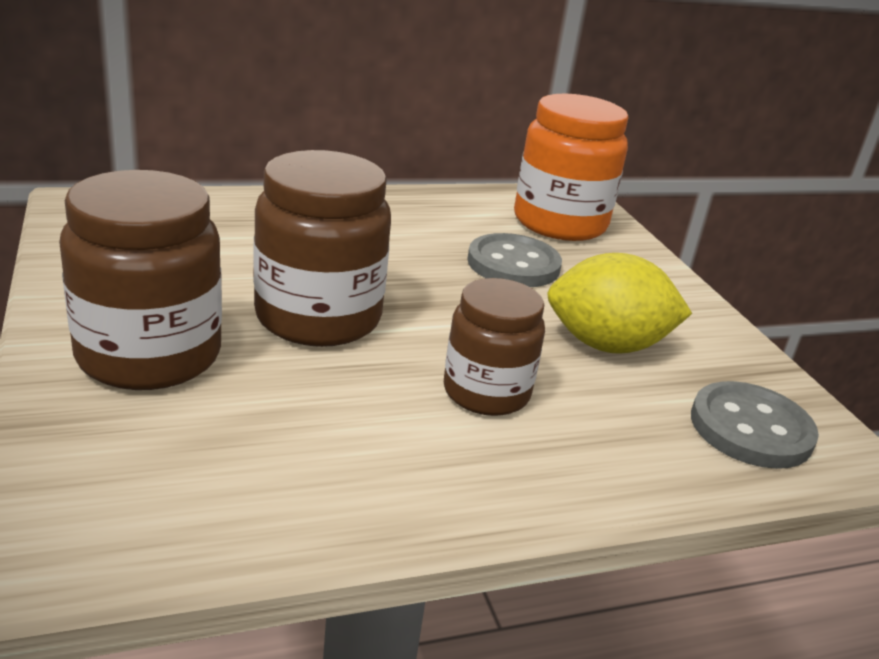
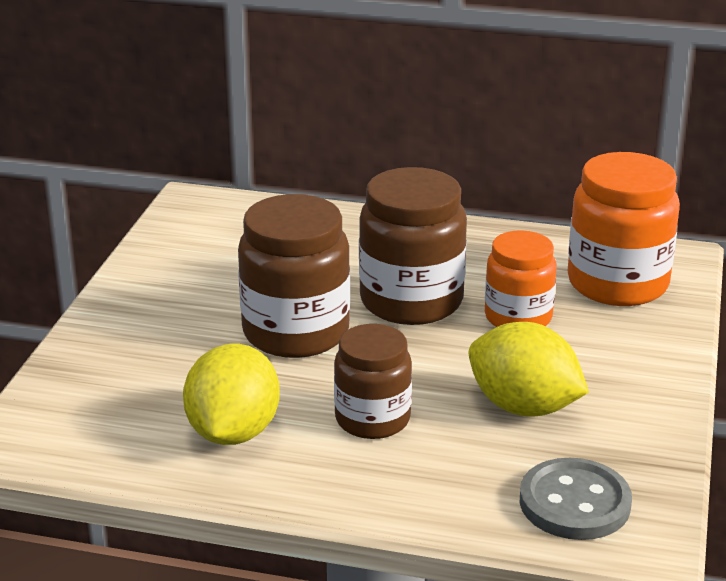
camera: 35 degrees right, 0 degrees up
brown jar [59,170,222,390] -> brown jar moved to [359,167,467,325]
grey button [467,233,562,287] -> orange jar [485,230,557,327]
none -> yellow lemon [183,343,280,445]

